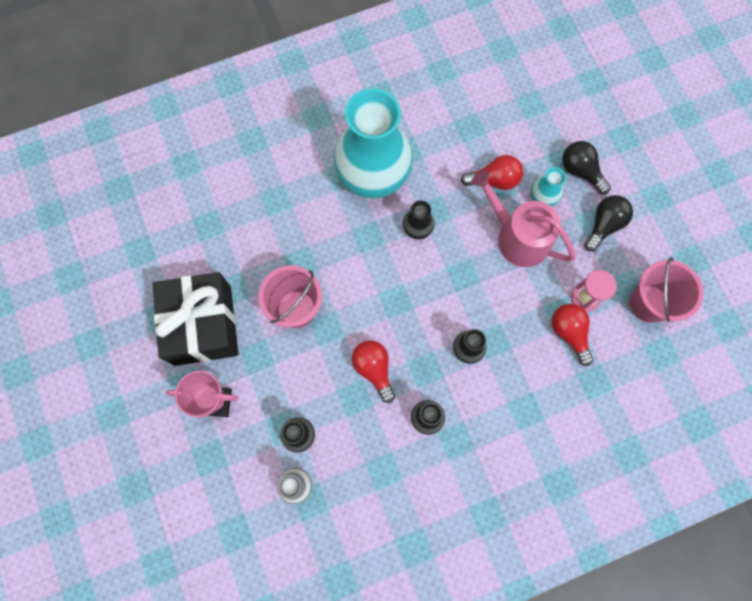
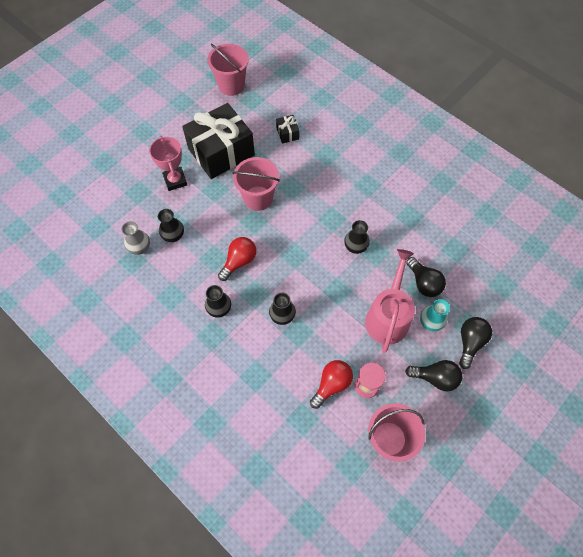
camera: 65 degrees right, 10 degrees down
turquoise vase [334,88,413,198] -> none
red light bulb [461,155,523,190] -> black light bulb [406,257,446,297]
none -> pink bucket [207,44,249,96]
none -> black gift [276,115,300,144]

